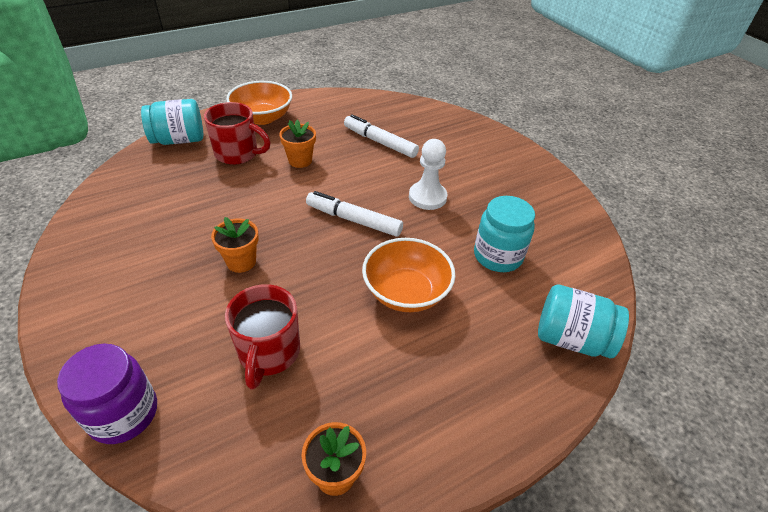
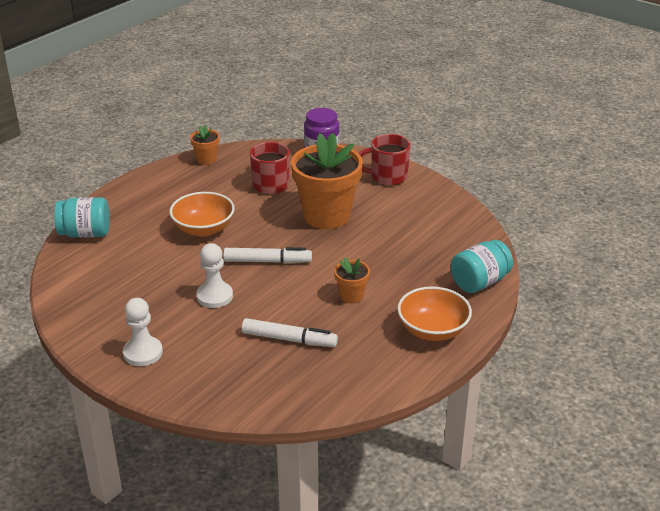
camera: 160 degrees right, 10 degrees down
red mug [204,102,271,165] -> red mug moved to [359,134,411,186]
orange flower pot [211,217,259,273] -> orange flower pot [291,133,363,229], size x2.20
turquoise jar [474,196,535,272] -> none
none -> white pawn [123,298,163,366]

